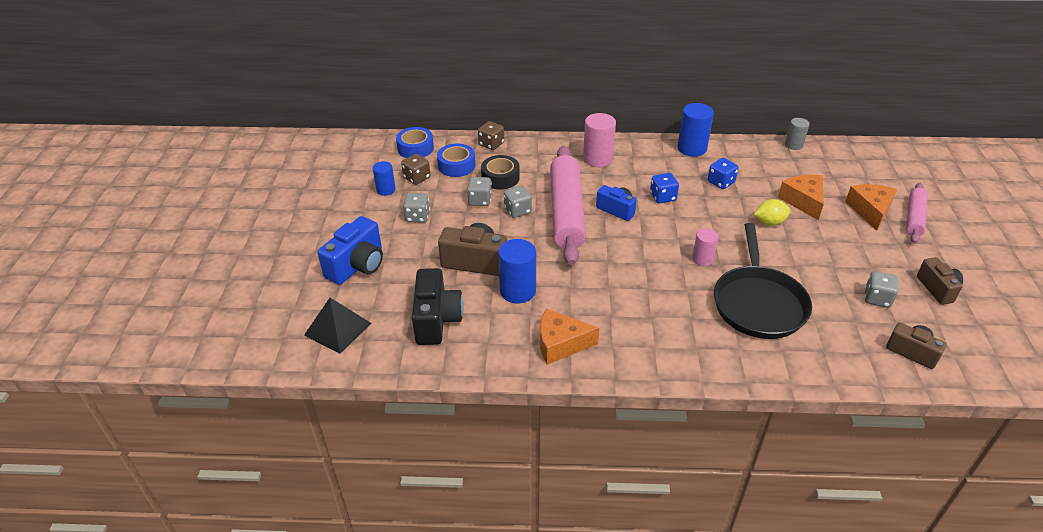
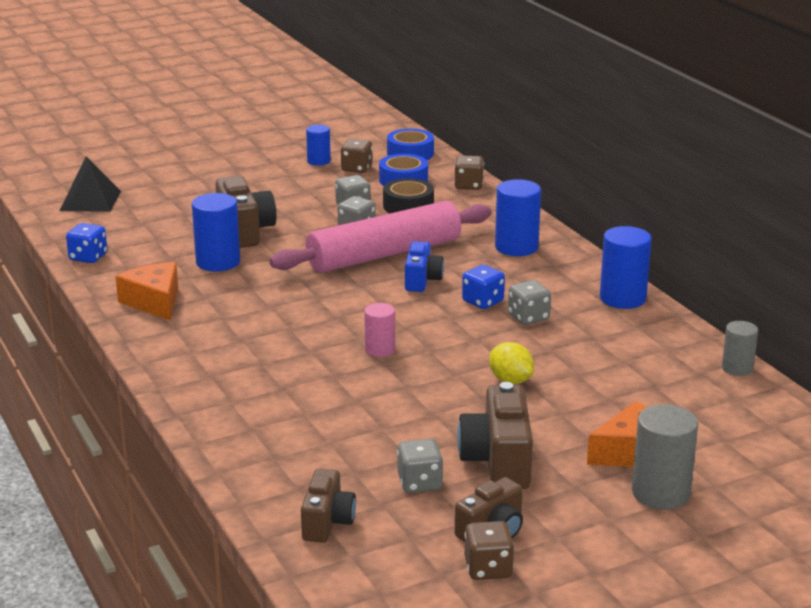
camera: 60 degrees right, 15 degrees down
blue camera [317,216,383,285] -> none
grey dice [403,193,430,223] -> grey dice moved to [508,280,551,325]
black camera [412,268,463,345] -> none
pink cylinder [583,113,616,167] -> blue cylinder [495,179,541,256]
blue dice [708,158,738,189] -> blue dice moved to [66,223,107,263]
black pan [714,223,812,339] -> none
orange cheese [778,175,824,220] -> none
pink rolling pin [906,183,928,243] -> grey cylinder [632,404,698,509]
none -> brown camera [457,382,533,489]
none -> brown dice [465,521,514,580]

